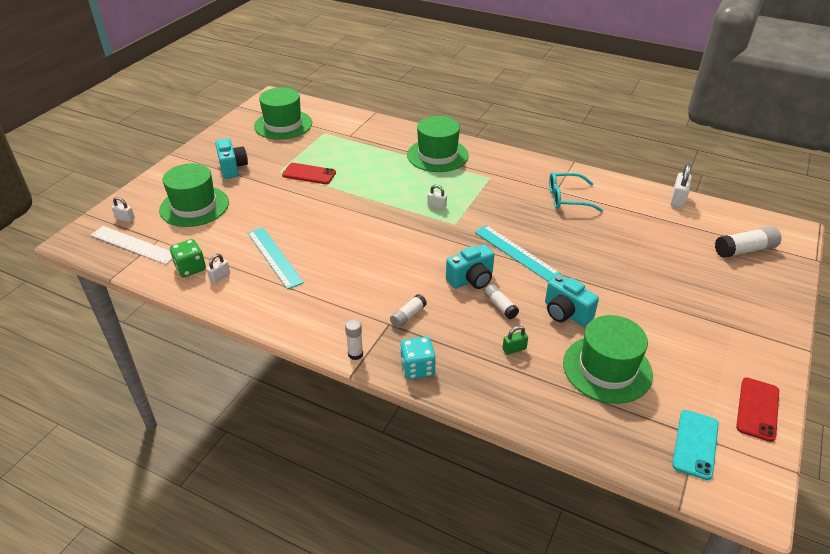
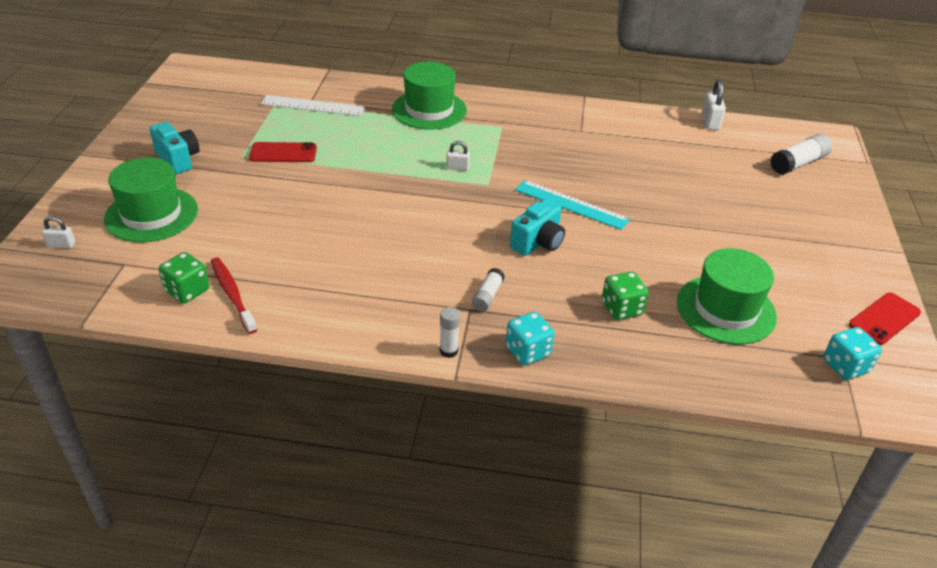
camera: 20 degrees left, 0 degrees up
white ruler [91,226,172,264] -> white ruler moved to [260,95,365,116]
white padlock [207,254,230,283] -> red toothbrush [211,257,257,334]
turquoise ruler [248,227,304,290] -> none
green hat [254,87,312,139] -> none
white glue stick [484,284,519,319] -> none
green padlock [503,326,528,355] -> green dice [602,272,648,320]
turquoise camera [545,274,599,326] -> none
turquoise glasses [549,172,603,212] -> none
turquoise phone [672,410,719,480] -> turquoise dice [823,327,882,380]
red phone [736,377,779,442] -> red phone turned 45 degrees clockwise [849,293,921,345]

